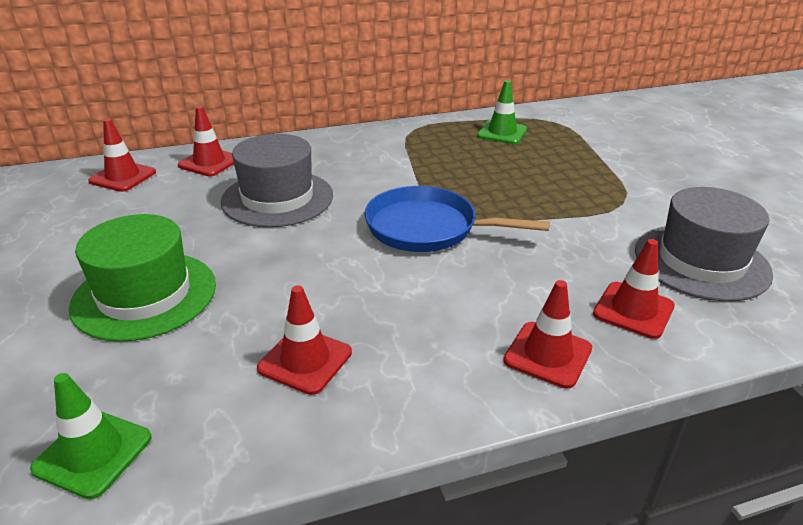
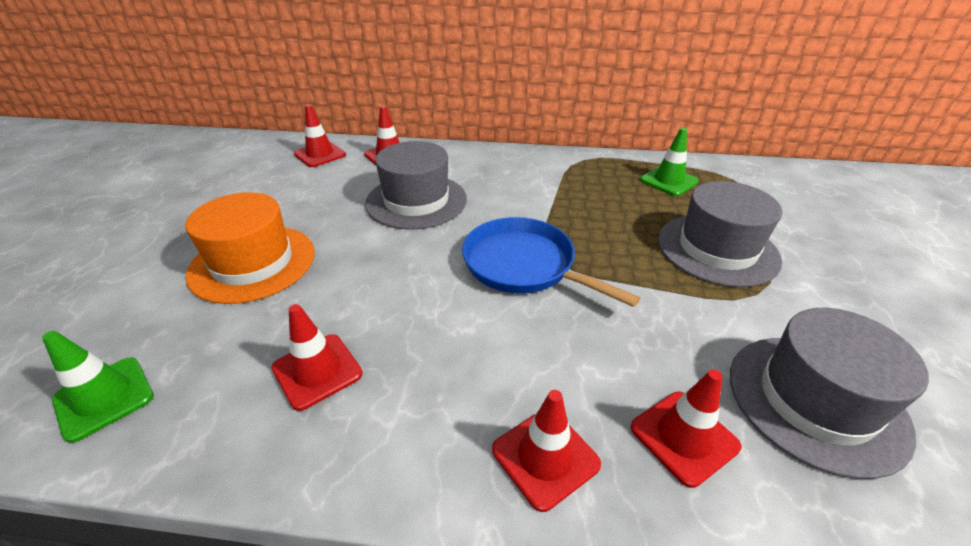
camera: 25 degrees right, 5 degrees up
green hat [69,214,216,342] -> orange hat [186,192,314,304]
none -> grey hat [658,181,782,287]

